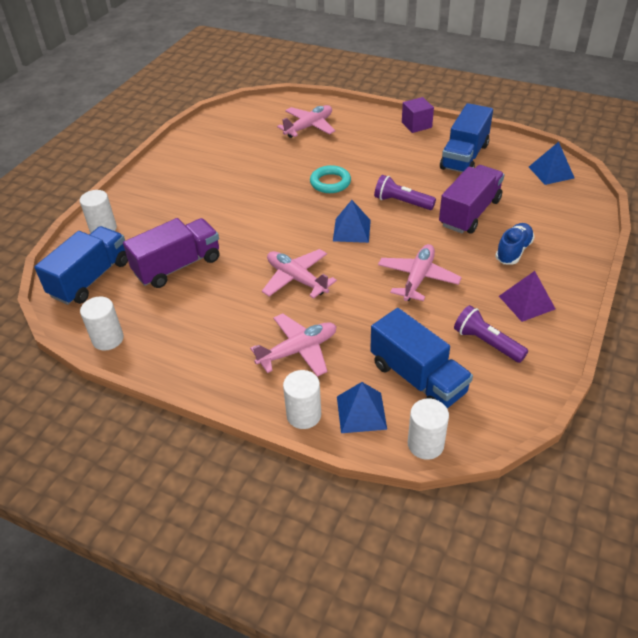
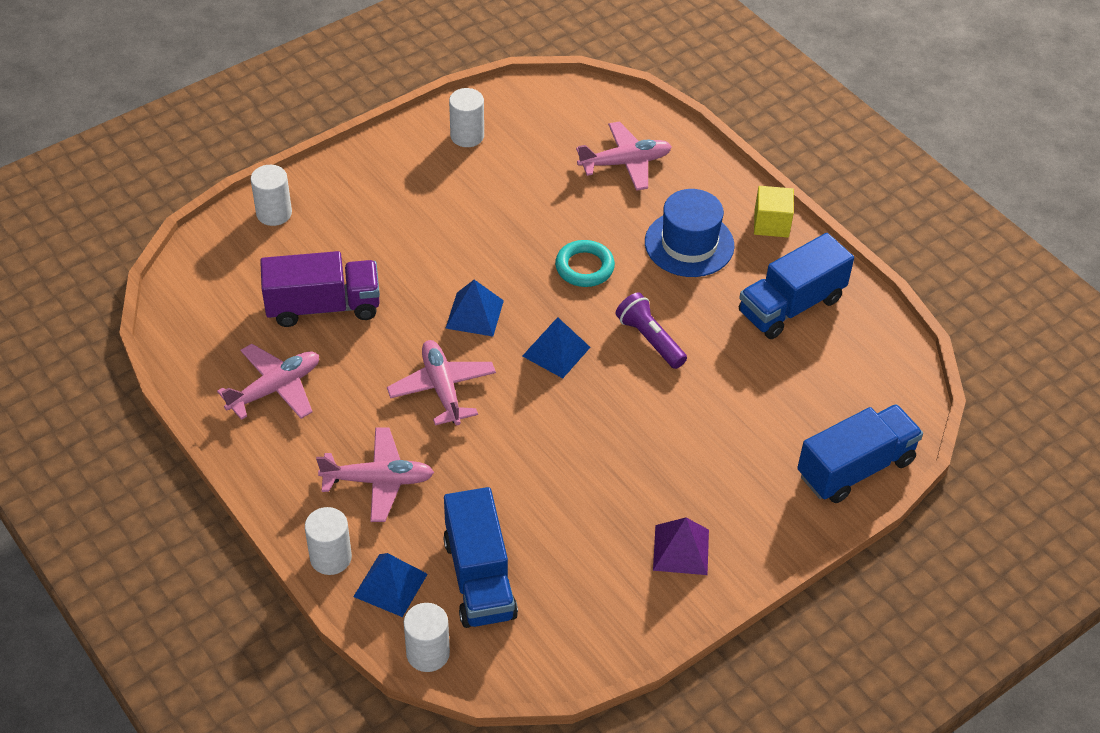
camera: 25 degrees right, 5 degrees up
blue truck [34,226,128,305] -> blue truck moved to [797,404,923,503]
white cylinder [80,296,124,351] -> white cylinder moved to [449,88,484,147]
pink plane [378,244,462,301] -> pink plane moved to [217,344,319,420]
purple cube [402,97,434,133] -> yellow cube [754,186,794,238]
purple truck [439,165,504,233] -> none
purple flashlight [454,305,528,363] -> none
blue shoe [495,223,534,265] -> none
blue pyramid [529,142,574,185] -> blue pyramid moved to [445,280,504,337]
none -> blue hat [645,189,735,277]

